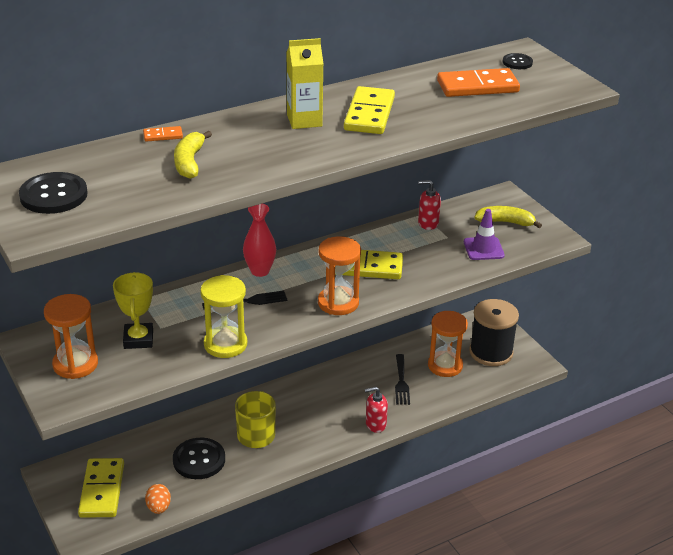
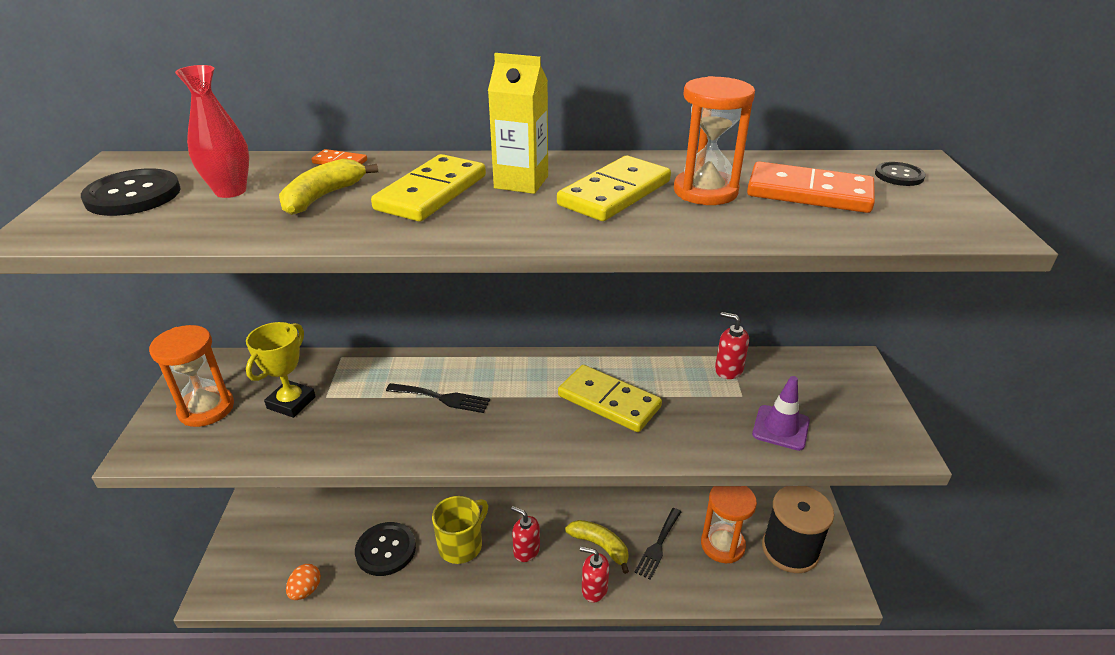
camera: 30 degrees right, 0 degrees up
yellow domino [78,458,124,518] -> yellow domino moved to [371,154,486,222]
yellow hourglass [200,275,247,358] -> none
red vase [243,204,276,277] -> red vase moved to [175,65,249,198]
orange hourglass [318,236,361,315] -> orange hourglass moved to [674,76,755,205]
yellow banana [474,206,542,228] -> yellow banana moved to [565,520,629,574]
none -> red soap dispenser [511,506,540,562]

